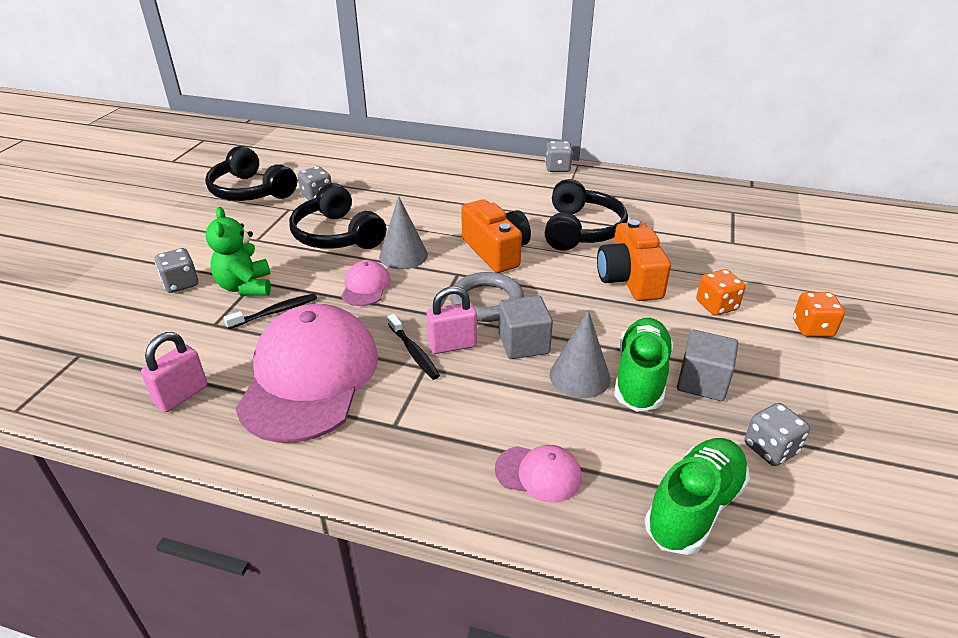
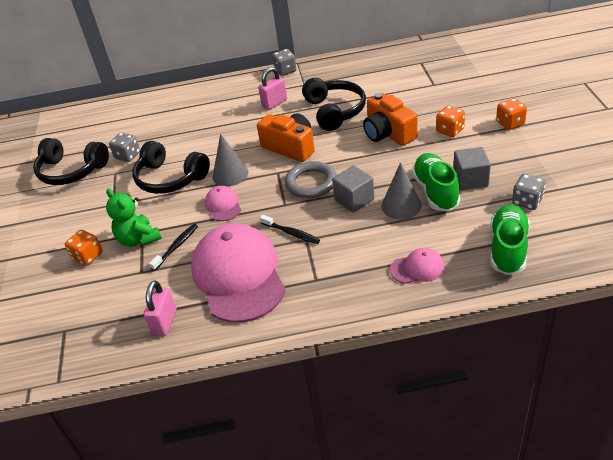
camera: 20 degrees left, 5 degrees up
grey dice [155,248,198,293] -> orange dice [65,230,103,266]
pink padlock [427,286,477,354] -> pink padlock moved to [258,67,287,110]

